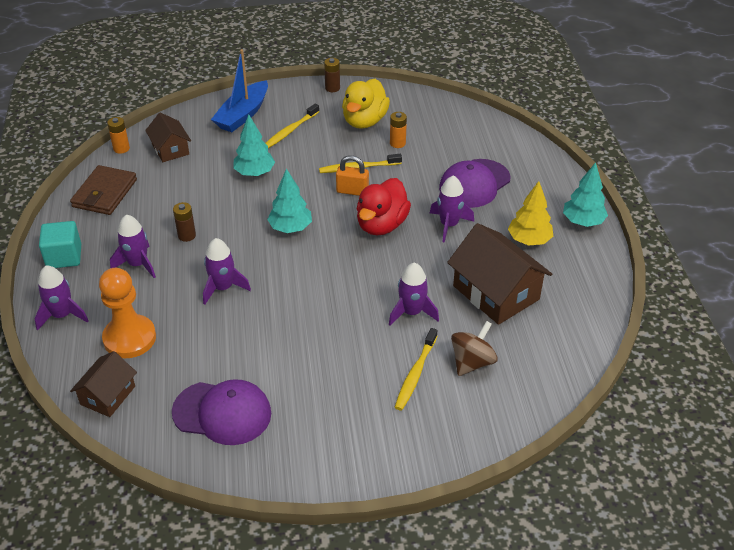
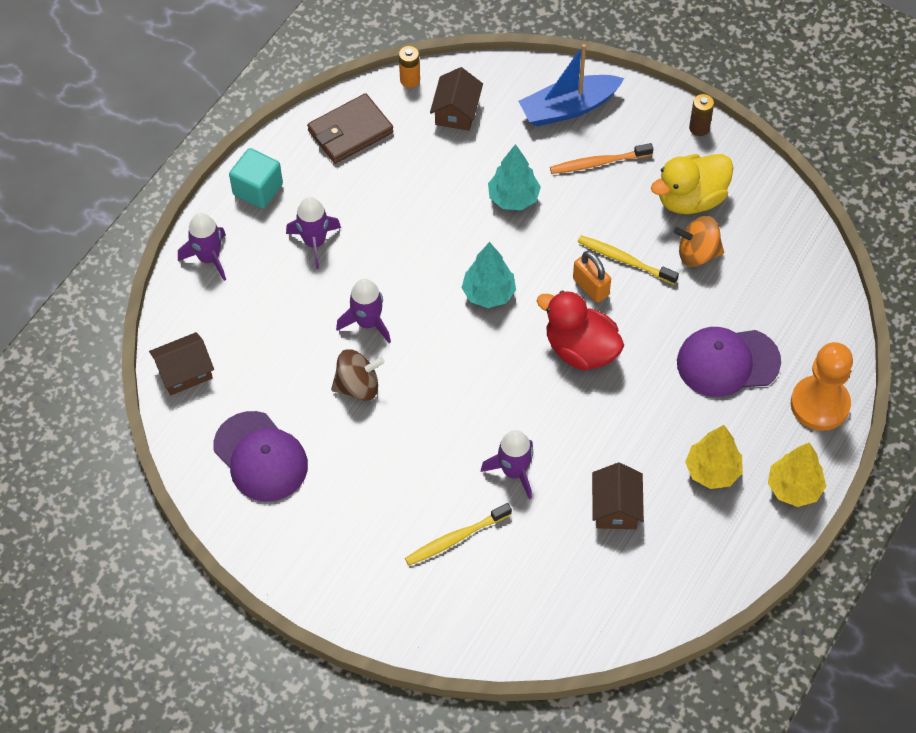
camera: 40 degrees right, 15 degrees up
orange pawn [99,268,156,358] -> orange pawn moved to [791,342,853,431]
brown battery [173,202,196,242] -> none
yellow toothbrush [266,104,319,148] -> orange toothbrush [550,143,653,174]
red duck [357,178,411,236] -> red duck turned 60 degrees clockwise [537,291,624,371]
orange battery [390,112,407,148] -> orange spinning top [674,216,724,267]
purple rocket [430,176,474,243] -> none
brown house [447,223,552,325] -> brown house [592,463,644,529], size x0.58
brown spinning top [451,321,498,376] -> brown spinning top moved to [331,349,385,401]
turquoise tree [563,162,608,227] -> yellow tree [768,442,826,507]

